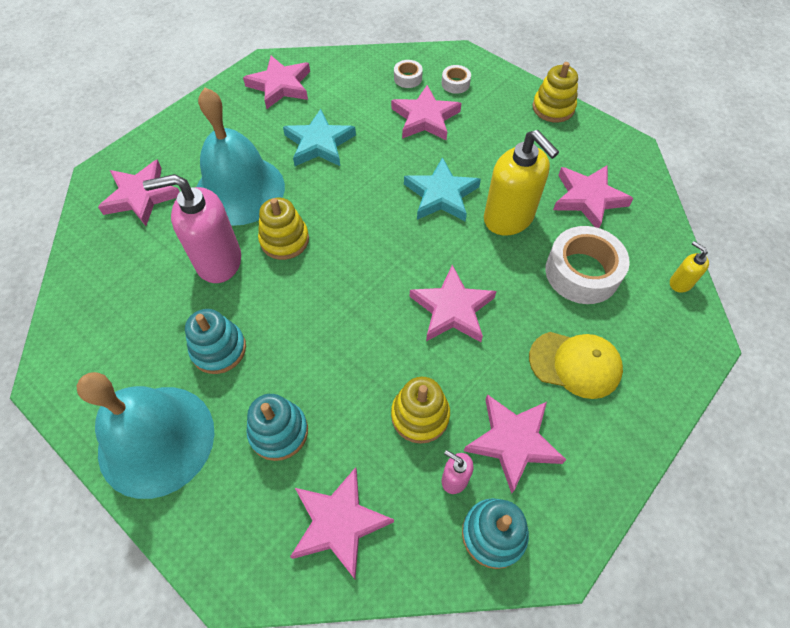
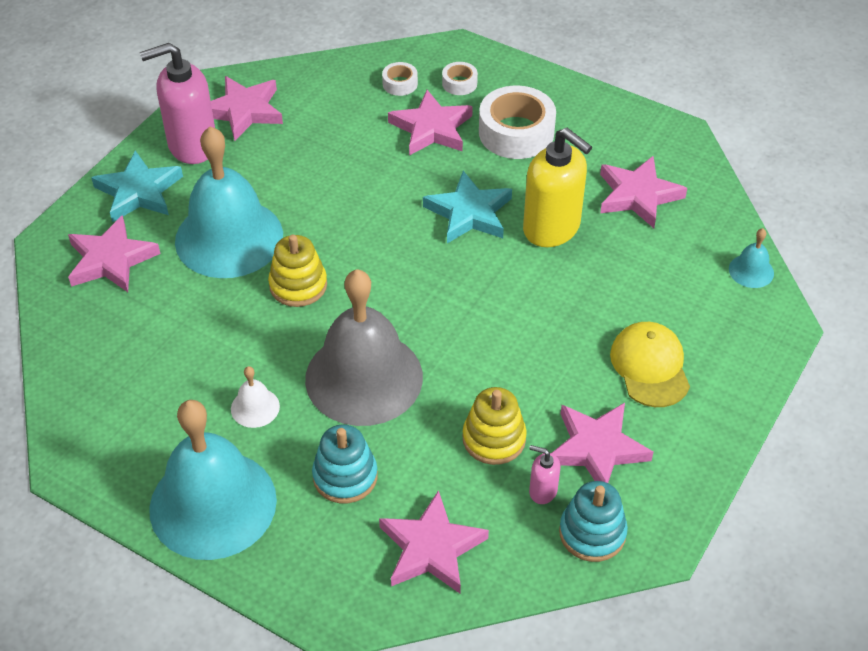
camera: 10 degrees left, 10 degrees down
pink soap dispenser [143,174,241,283] -> pink soap dispenser moved to [140,43,215,164]
turquoise stacking toy [185,309,246,374] -> white bell [231,366,280,428]
turquoise star [283,109,356,166] -> turquoise star moved to [91,151,183,222]
pink star [410,265,496,342] -> none
yellow cap [529,332,623,399] -> yellow cap turned 105 degrees counterclockwise [610,322,690,407]
yellow stacking toy [533,62,578,123] -> none
white tape [545,226,630,304] -> white tape moved to [479,86,556,159]
yellow soap dispenser [670,241,709,293] -> turquoise bell [729,228,774,288]
none -> grey bell [305,269,423,426]

